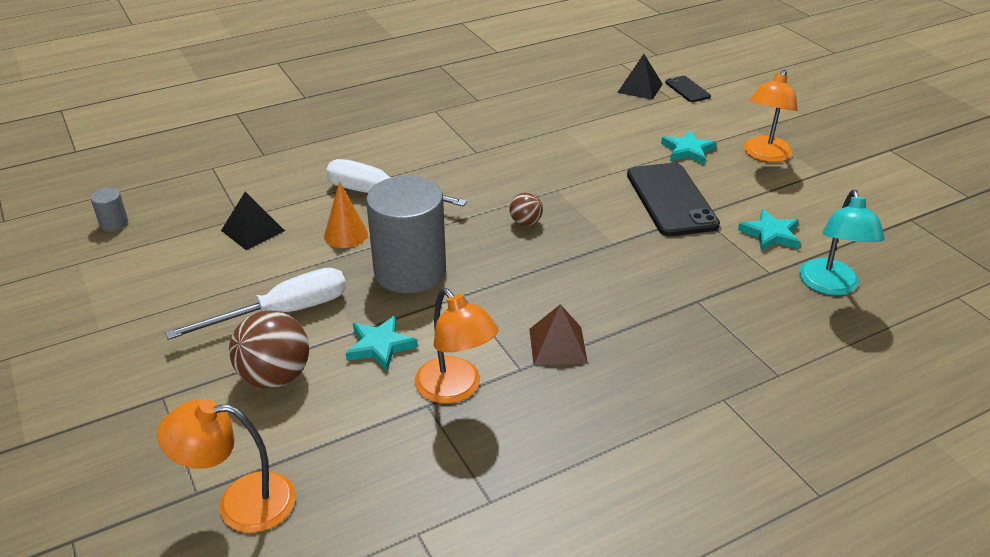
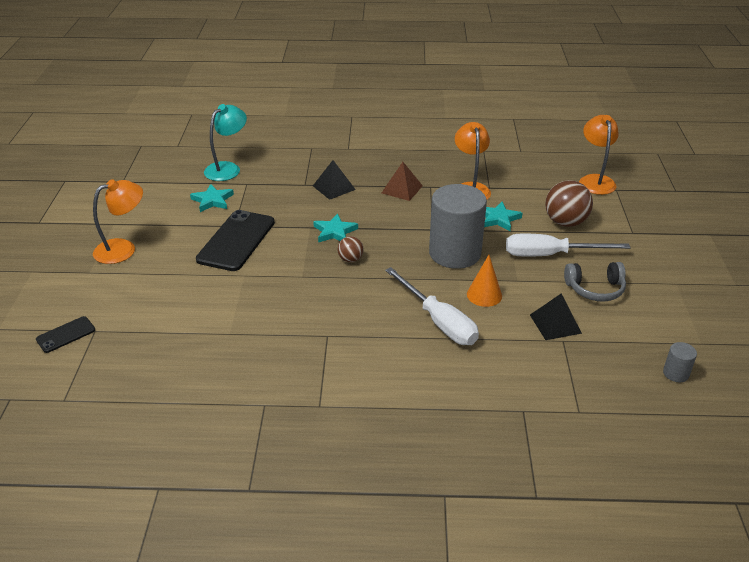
camera: 150 degrees left, 0 degrees up
orange lamp [157,399,296,533] -> orange lamp turned 120 degrees counterclockwise [579,115,619,195]
black pyramid [617,54,663,100] -> black pyramid moved to [313,160,356,200]
turquoise star [661,130,717,165] -> turquoise star moved to [313,213,358,243]
black phone [665,76,711,102] -> black phone turned 45 degrees clockwise [36,316,95,353]
none -> grey headphones [564,262,626,302]

